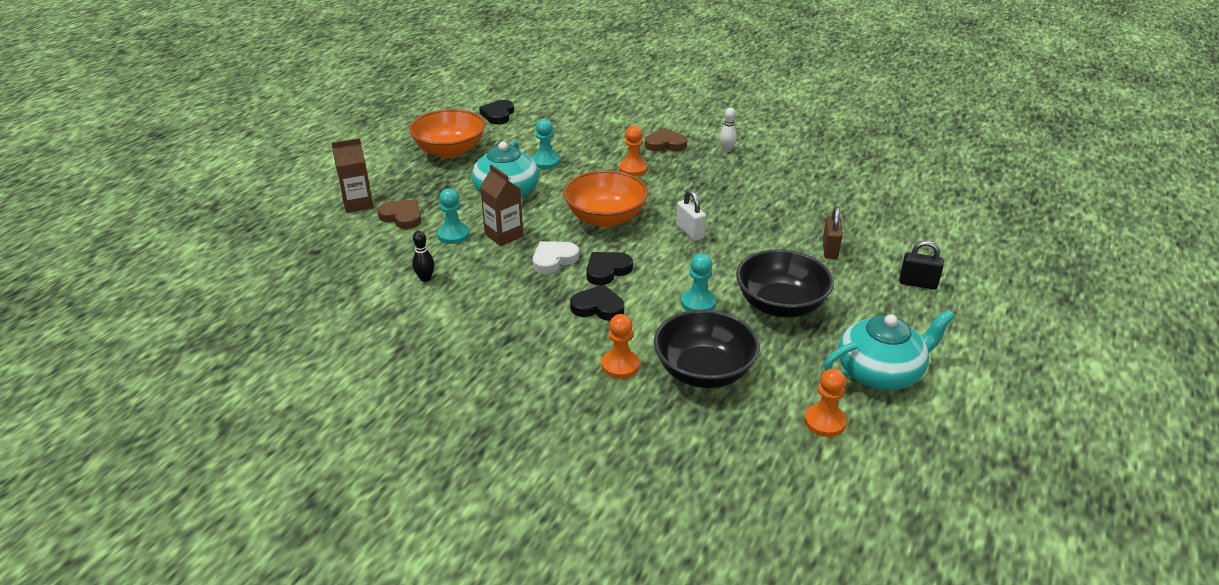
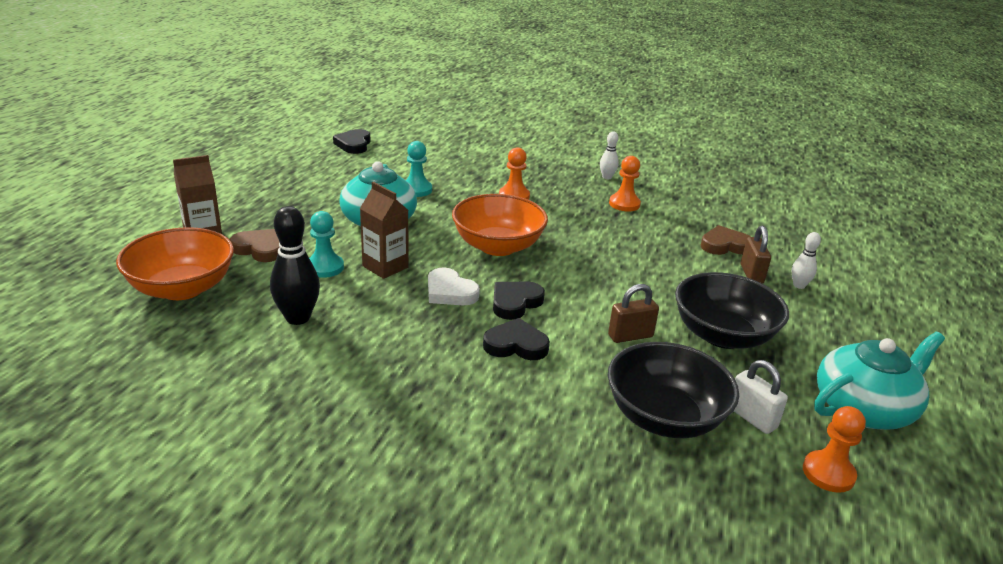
camera: 10 degrees left, 5 degrees down
orange bowl [409,109,485,158] -> orange bowl moved to [116,227,234,300]
black bowling pin [412,231,434,282] -> black bowling pin [270,206,320,325], size x1.79
white heart [533,241,579,274] -> white heart turned 90 degrees counterclockwise [428,267,480,305]
orange pawn [602,314,640,379] -> orange pawn moved to [609,156,641,212]
brown heart [645,128,687,151] -> brown heart moved to [701,225,751,255]
white padlock [676,190,706,241] -> white padlock moved to [734,360,788,434]
turquoise pawn [681,254,716,311] -> brown padlock [608,284,659,343]
black padlock [899,241,944,289] -> none
none -> white bowling pin [792,232,821,289]

